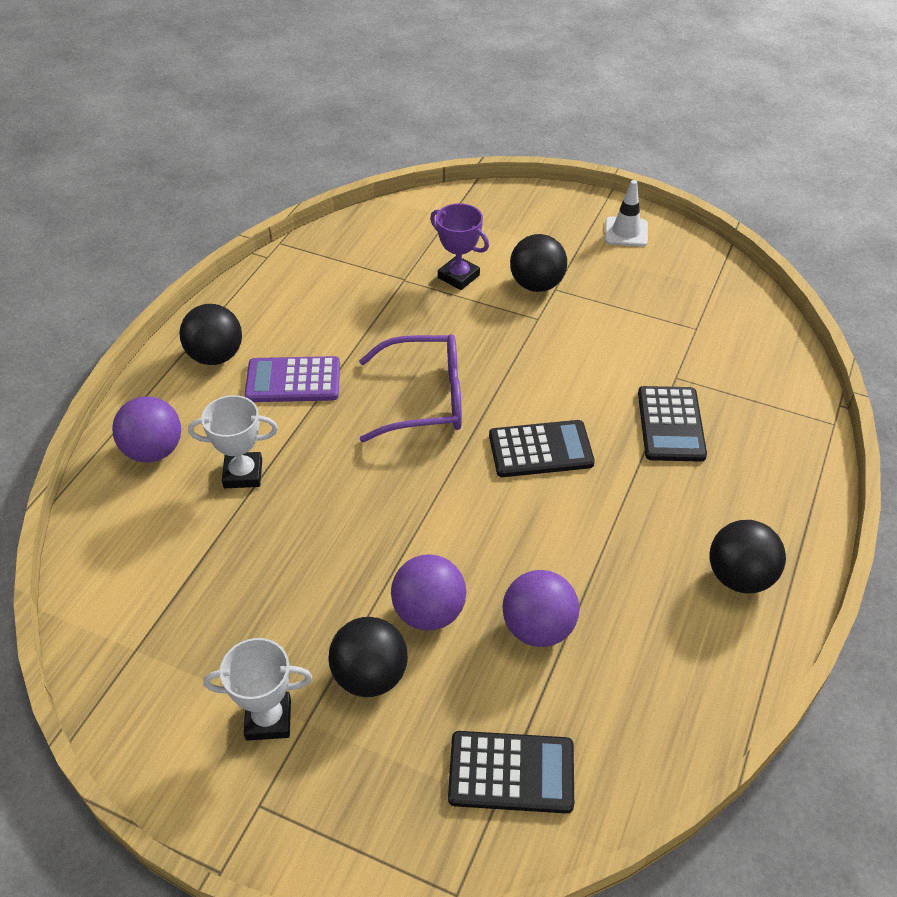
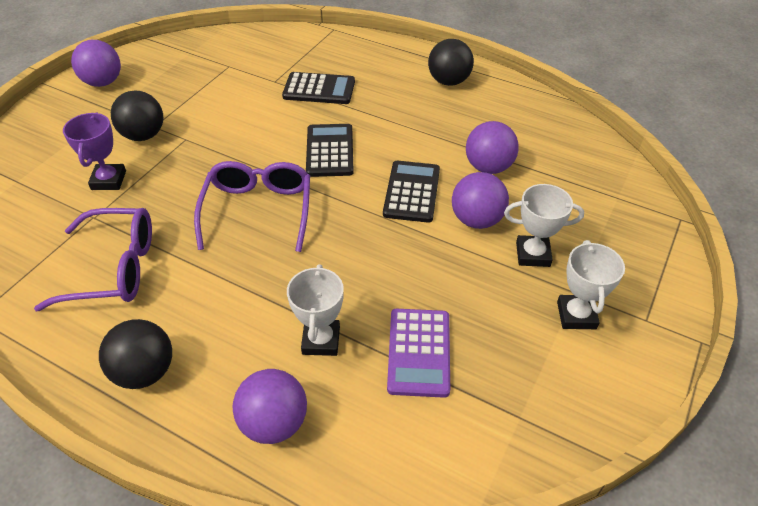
camera: 85 degrees left, 0 degrees up
purple calculator [244,356,340,402] -> purple calculator moved to [387,309,450,398]
black ball [328,617,408,697] -> white trophy [504,184,584,267]
purple trophy [430,203,489,290] -> purple trophy turned 45 degrees counterclockwise [63,112,126,190]
black calculator [448,731,574,814] -> black calculator moved to [383,161,440,223]
white traffic cone [605,180,648,247] -> purple ball [71,40,121,87]
none -> purple glasses [34,208,152,311]

